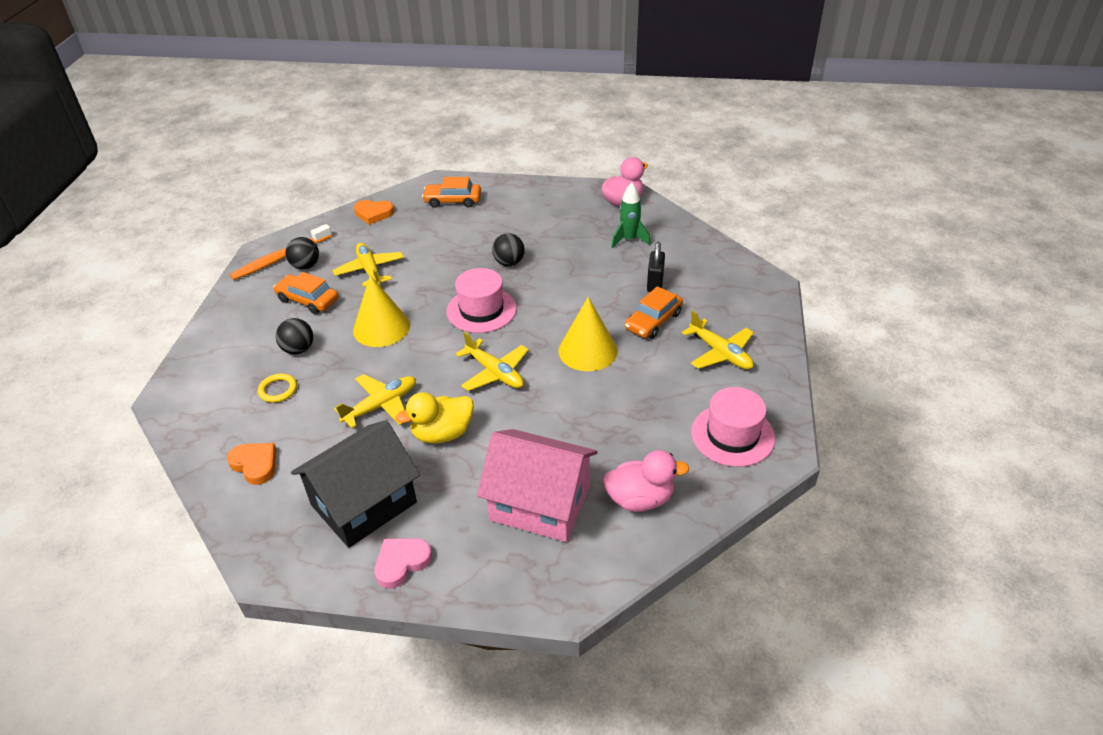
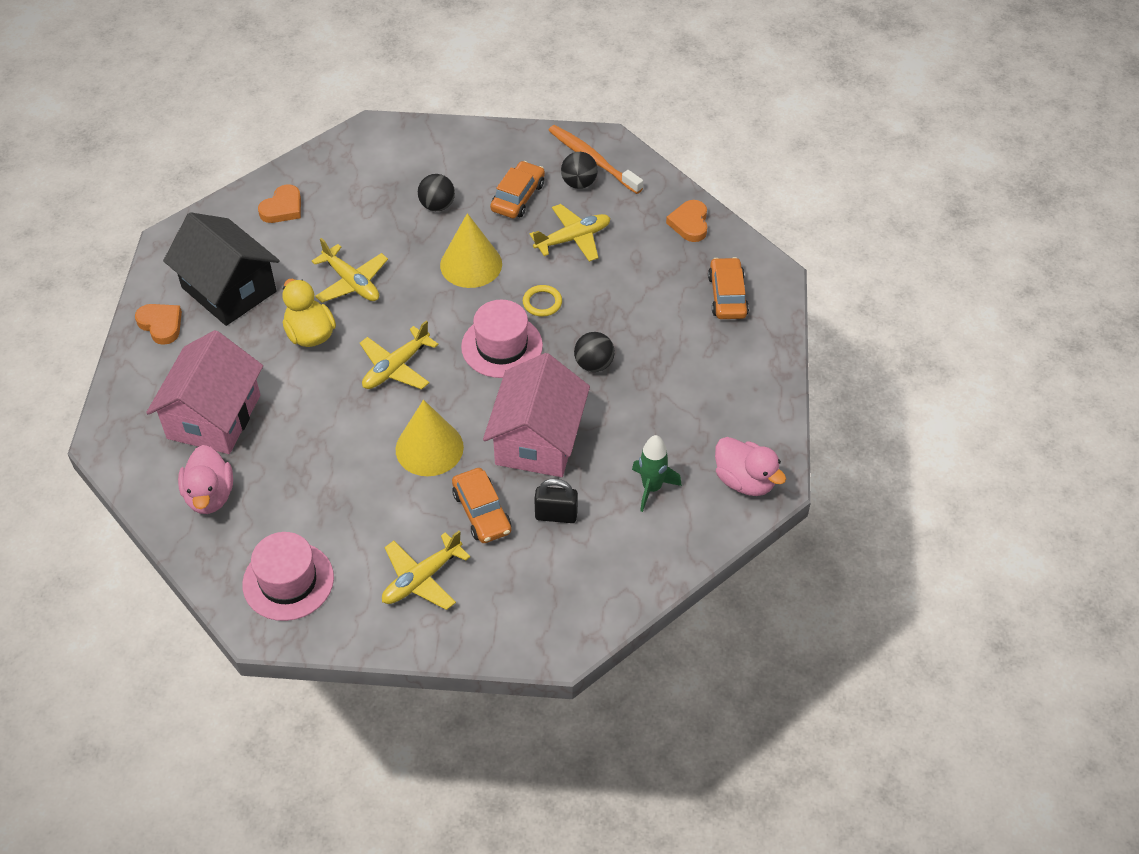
camera: 85 degrees right, 10 degrees up
yellow ring [258,374,297,403] -> yellow ring moved to [523,285,562,317]
pink heart [374,538,432,589] -> orange heart [135,304,182,345]
orange car [625,286,683,338] -> orange car turned 150 degrees counterclockwise [452,468,511,543]
none -> pink house [483,353,590,477]

